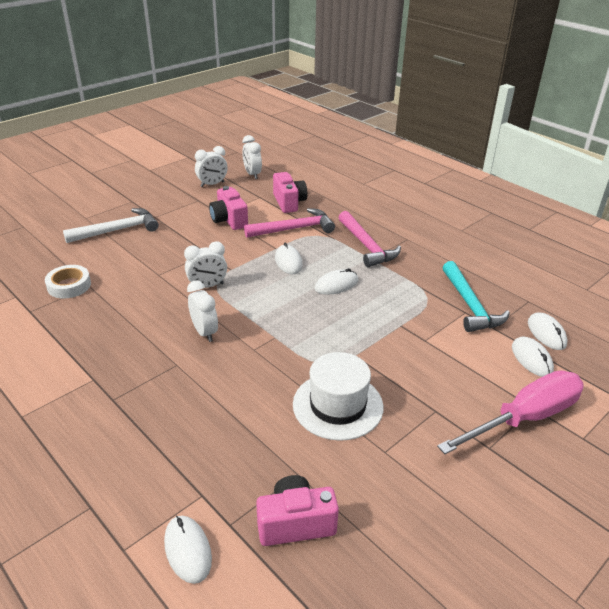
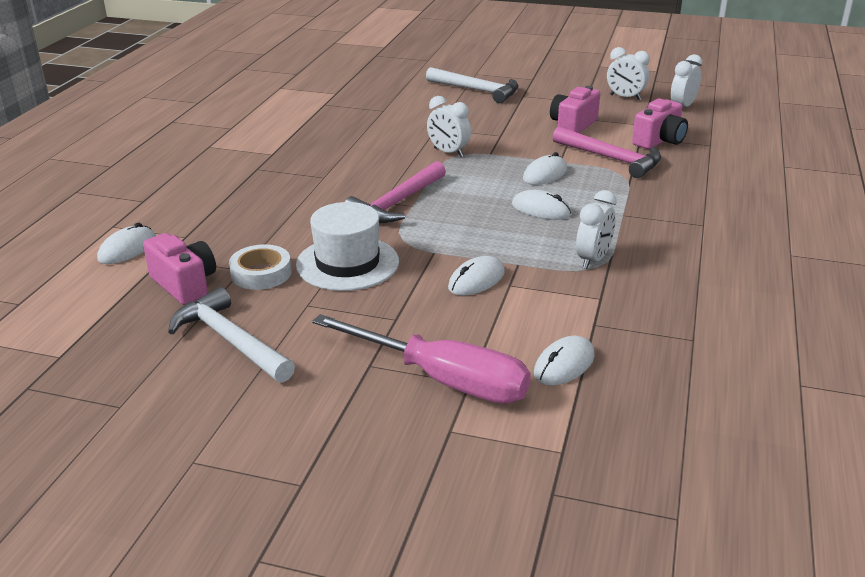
camera: 60 degrees right, 5 degrees down
white tape [45,265,91,299] -> white tape moved to [229,244,291,290]
white clock [187,280,218,342] -> white clock moved to [576,190,617,269]
pink hammer [338,211,401,267] -> pink hammer moved to [345,161,446,223]
turquoise hammer [442,261,510,332] -> none
white mouse [528,313,568,350] -> white mouse moved to [448,256,505,296]
none -> white hammer [168,287,295,383]

